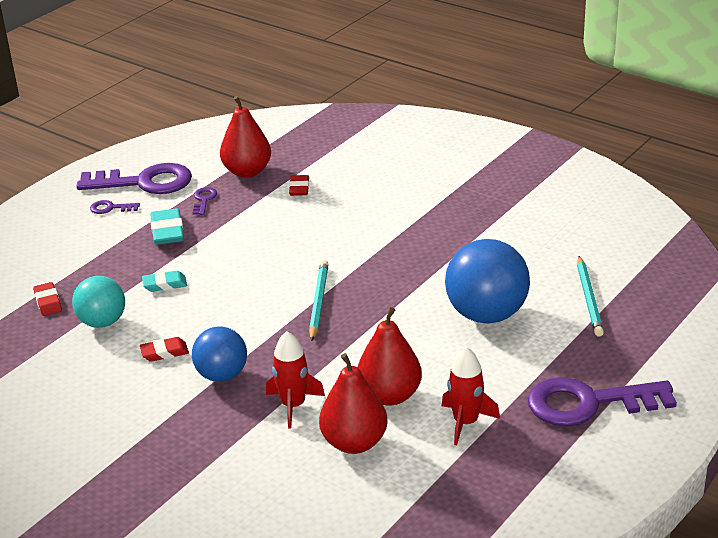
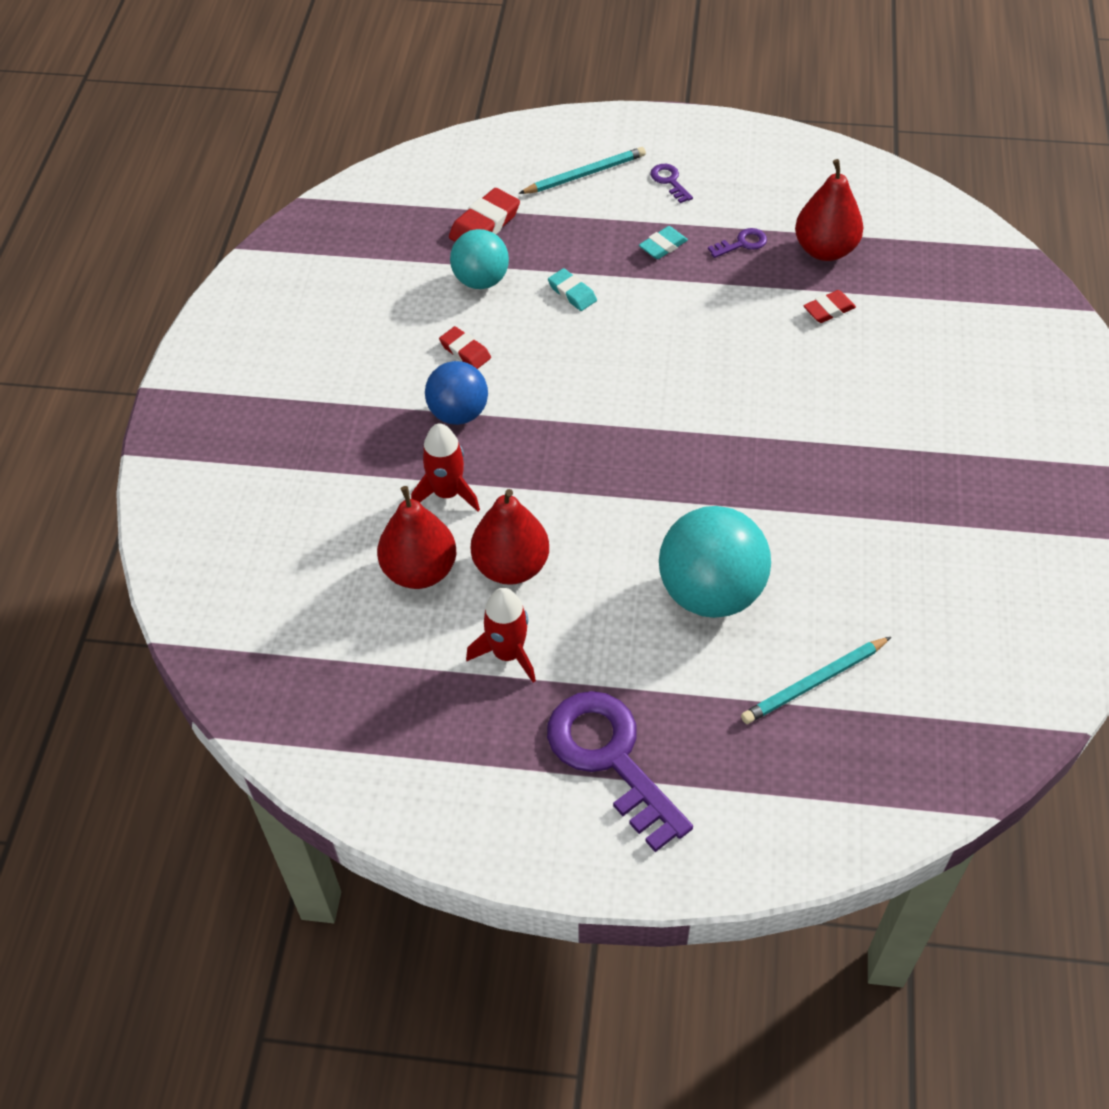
camera: 60 degrees right, 20 degrees up
red eraser [33,282,62,316] -> red eraser [449,188,520,242], size x1.55
purple key [77,163,192,194] -> none
turquoise eraser [150,208,184,245] -> turquoise eraser [639,226,688,259], size x0.65
turquoise pencil [309,260,329,341] -> turquoise pencil moved to [518,147,646,194]
blue ball [445,239,530,324] -> turquoise ball [659,506,771,618]

